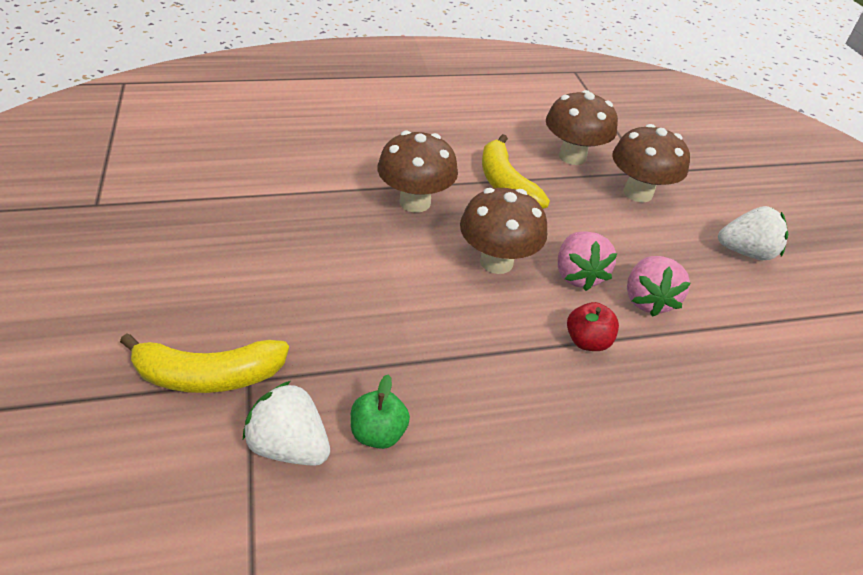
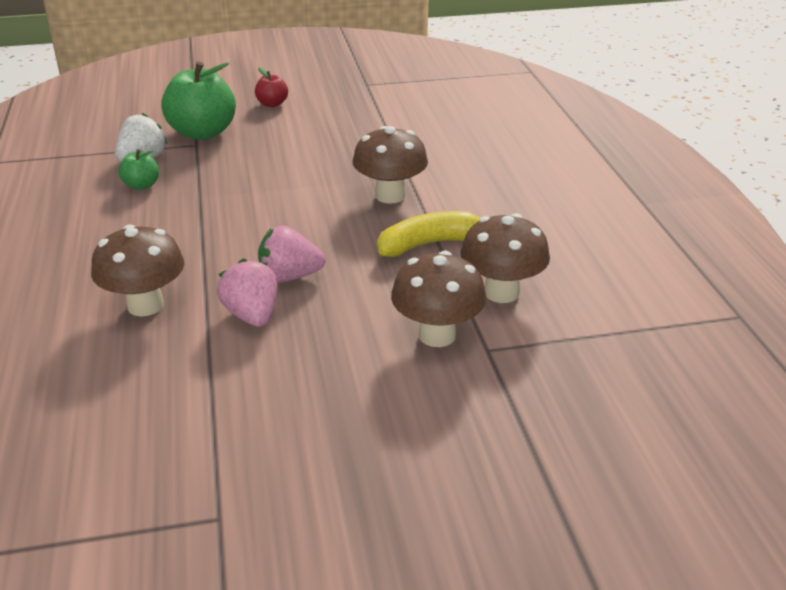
camera: 95 degrees right, 10 degrees down
yellow banana [120,334,289,393] -> green apple [161,61,236,140]
brown mushroom [460,188,547,274] -> brown mushroom moved to [91,224,184,316]
red apple [567,302,619,351] -> red apple moved to [255,67,288,107]
pink strawberry [627,256,691,317] -> pink strawberry turned 60 degrees clockwise [217,259,277,327]
white strawberry [718,206,788,260] -> none

